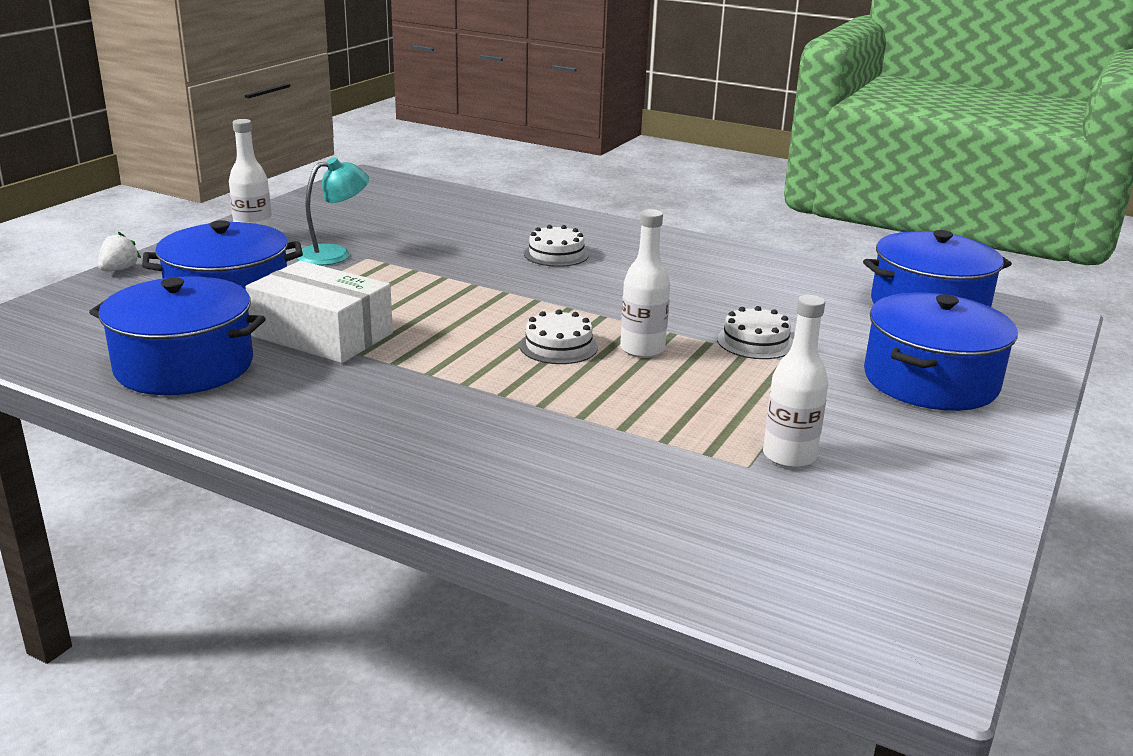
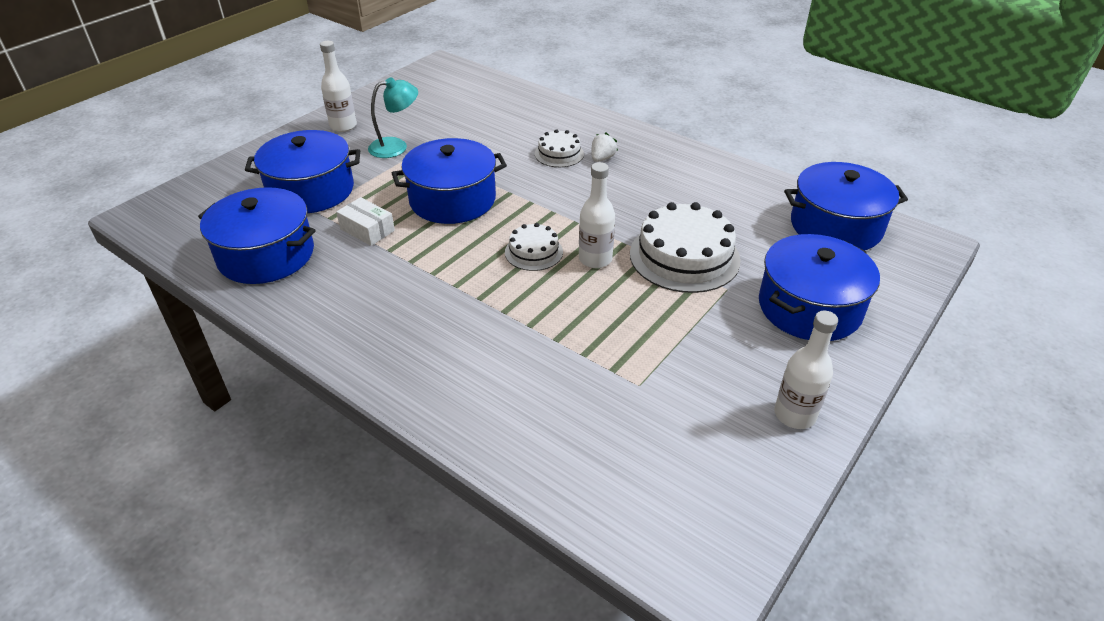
camera: 10 degrees right, 15 degrees up
white strawberry [98,232,141,271] -> white strawberry moved to [591,133,618,162]
white box [246,261,393,363] -> white box [336,197,395,246], size x0.55
white cake [717,306,793,359] -> white cake [630,202,741,293], size x1.87
white bottle [763,295,828,468] -> white bottle moved to [774,311,838,429]
none -> blue pot [392,138,507,224]

